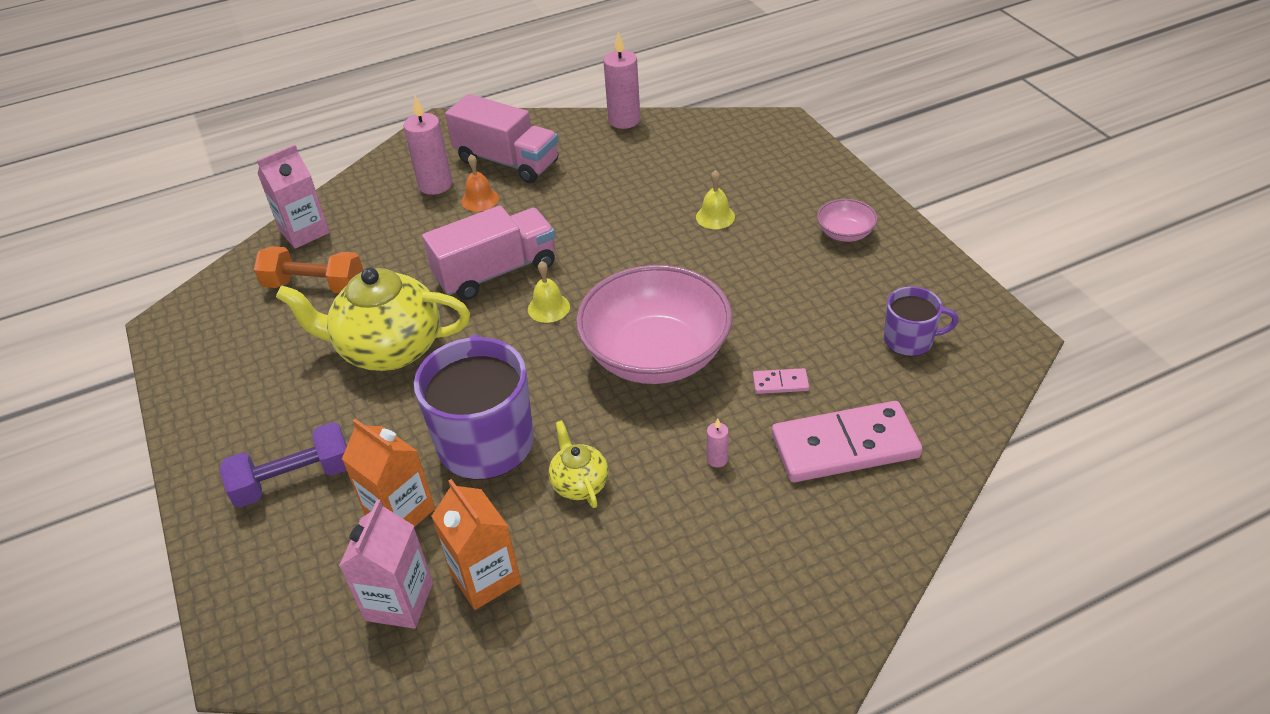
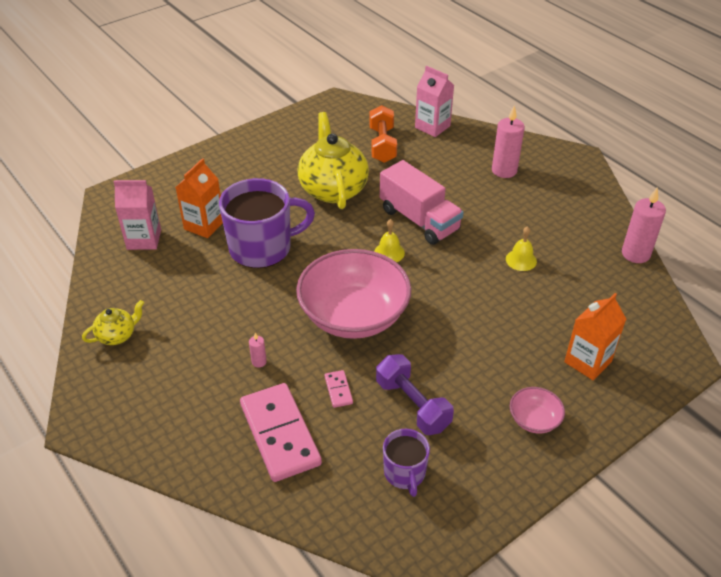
camera: 75 degrees right, 0 degrees up
purple dumbbell [219,422,347,508] -> purple dumbbell moved to [376,354,454,435]
orange carton [431,479,521,610] -> orange carton moved to [564,293,626,380]
pink truck [445,94,558,183] -> none
orange bell [461,154,499,212] -> none
yellow teapot [549,420,608,508] -> yellow teapot moved to [82,300,144,345]
yellow bell [696,170,735,229] -> yellow bell moved to [506,226,537,271]

